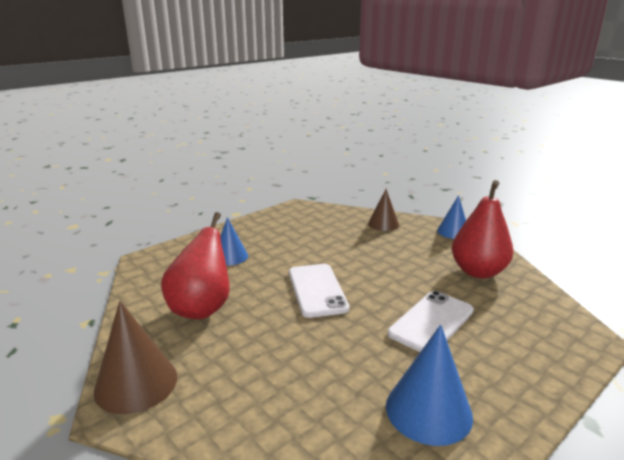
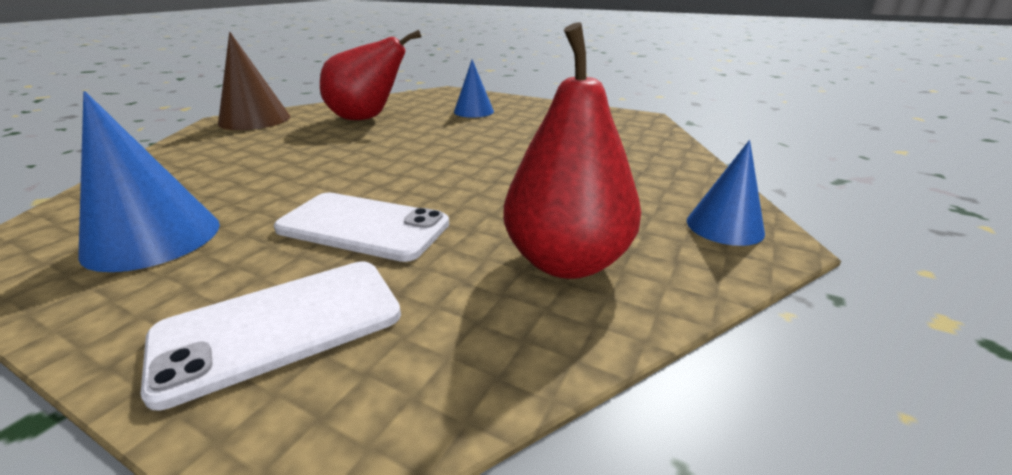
camera: 70 degrees right, 5 degrees up
white phone [289,264,349,318] -> white phone moved to [141,261,401,410]
brown cone [368,189,399,231] -> none

